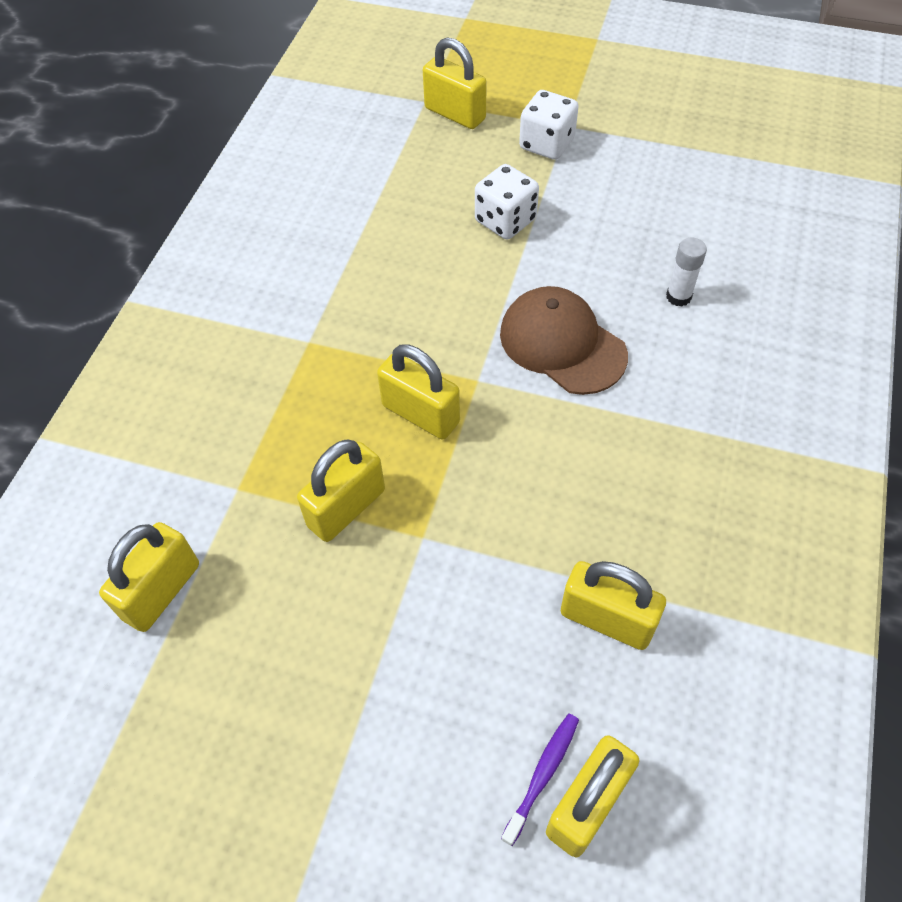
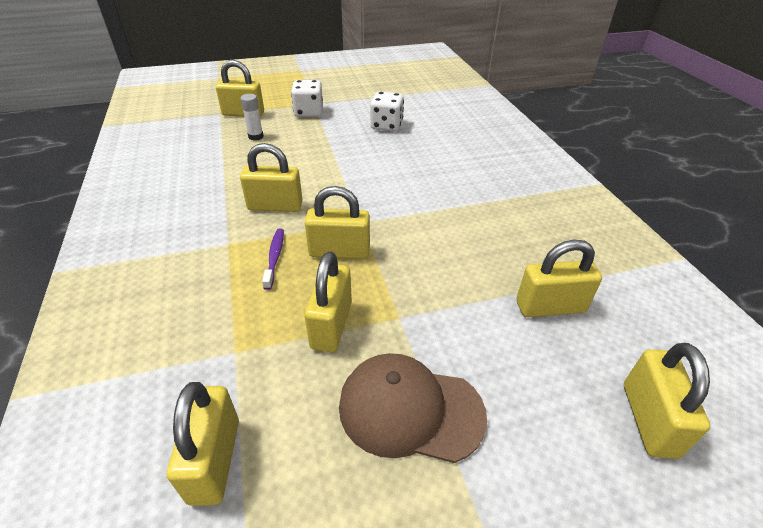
camera: 35 degrees left, 15 degrees down
white dice [475,164,539,240] -> white dice moved to [370,91,404,132]
brown cap [500,286,628,395] -> brown cap moved to [339,353,487,463]
purple toothbrush [501,713,579,846] -> purple toothbrush moved to [262,229,284,290]
white glue stick [666,238,707,307] -> white glue stick moved to [240,94,264,141]
none -> yellow padlock [240,143,303,212]

